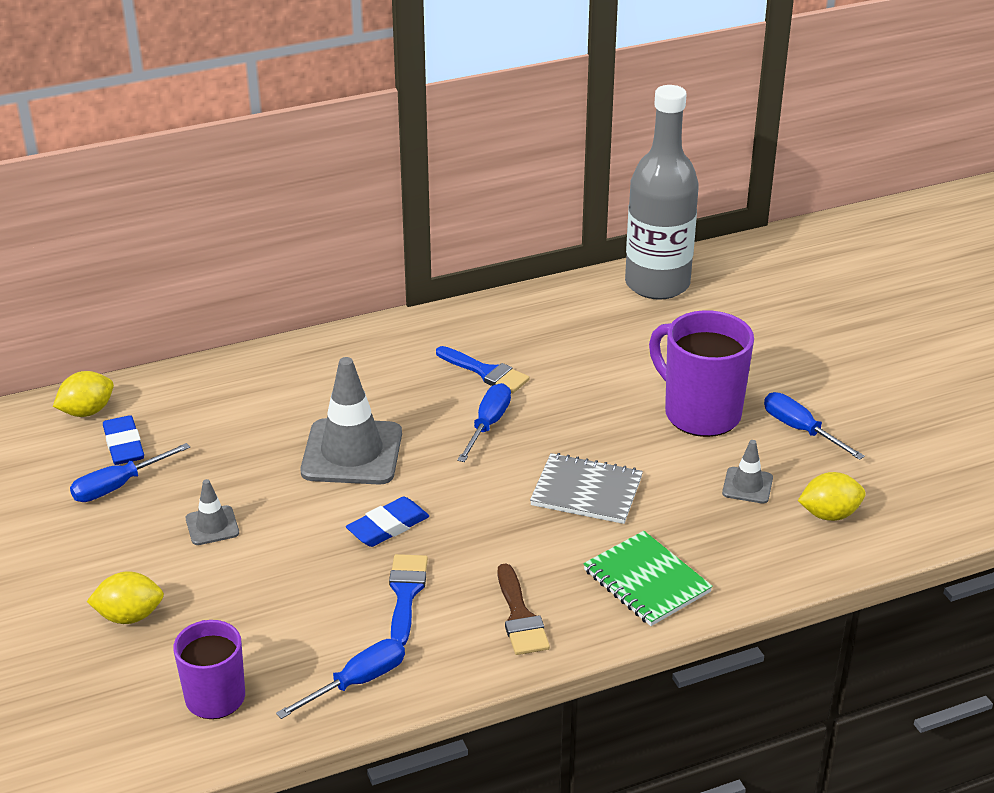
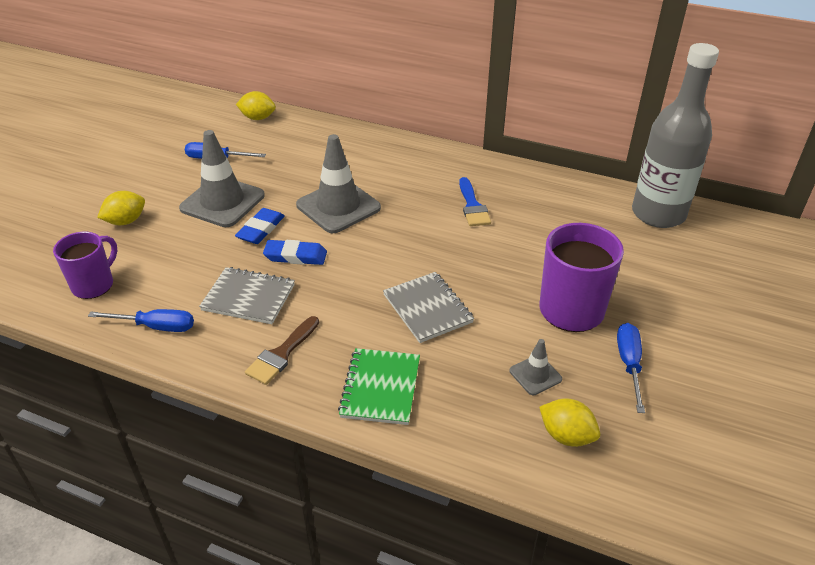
camera: 45 degrees right, 5 degrees up
yellow lemon [87,571,164,624] -> yellow lemon turned 75 degrees counterclockwise [97,191,145,225]
blue eraser [103,415,144,465] -> blue eraser moved to [235,208,285,244]
grey traffic cone [186,479,239,545] -> grey traffic cone [179,130,265,227], size x2.06
blue brush [389,554,428,646] -> grey notebook [199,267,295,324]
blue screwdriver [457,383,511,462] -> none

